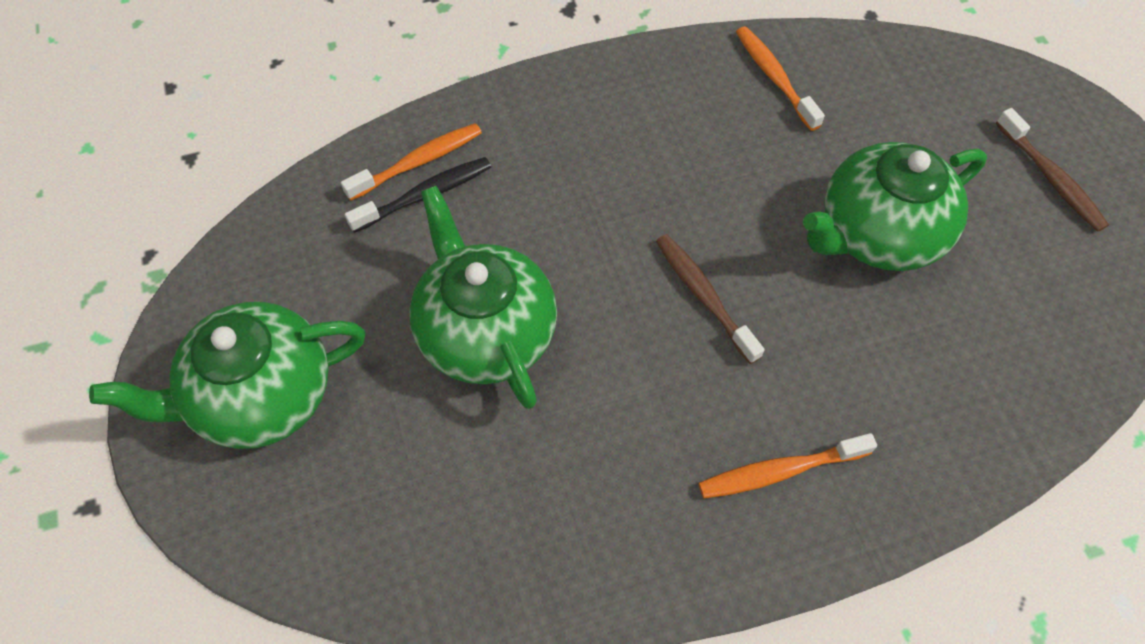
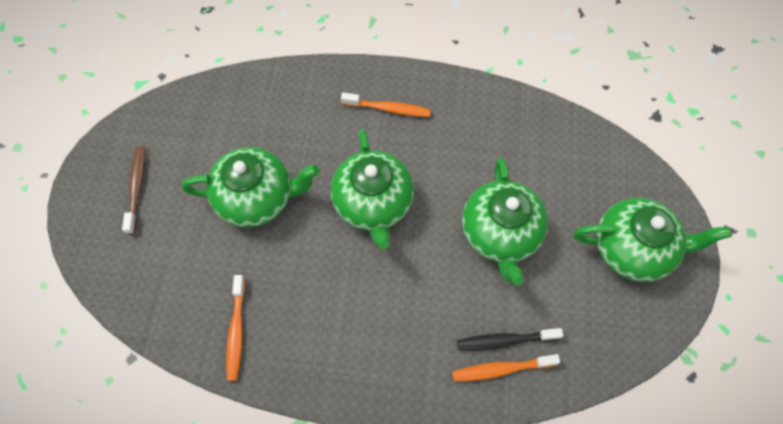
camera: 155 degrees left, 5 degrees up
brown toothbrush [656,234,765,364] -> green teapot [331,129,414,249]

